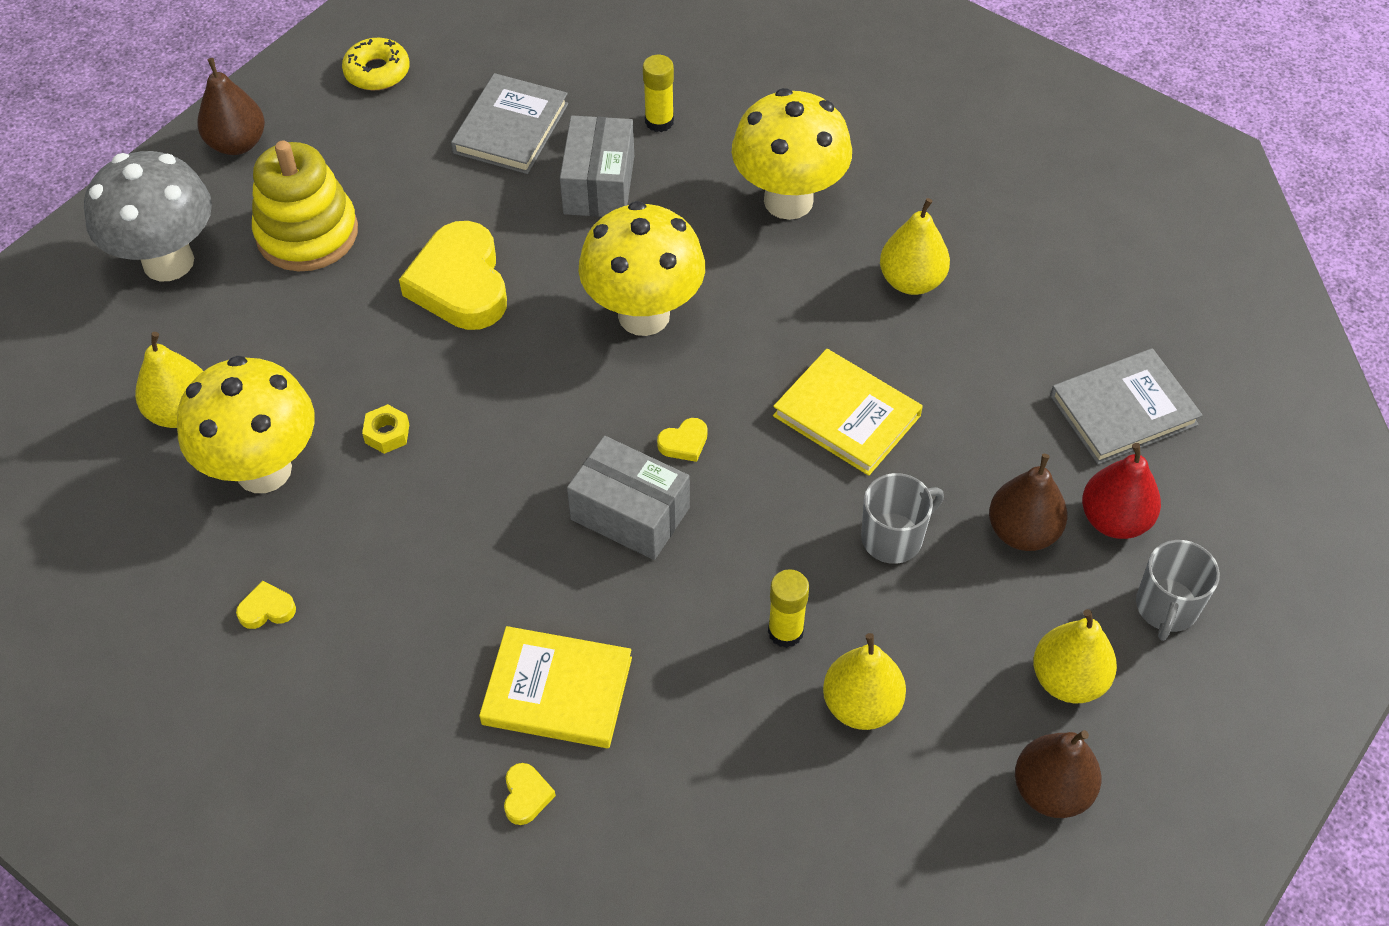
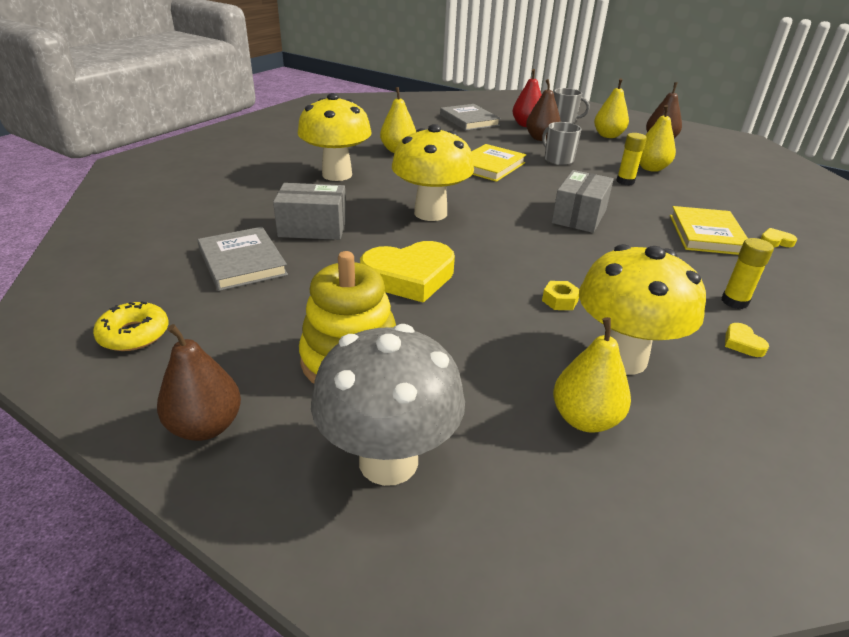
camera: 95 degrees left, 20 degrees down
grey book [451,73,568,174] -> grey book turned 45 degrees clockwise [198,227,288,291]
yellow glue stick [643,55,674,132] -> yellow glue stick moved to [722,238,774,309]
yellow heart [657,418,707,462] -> none

